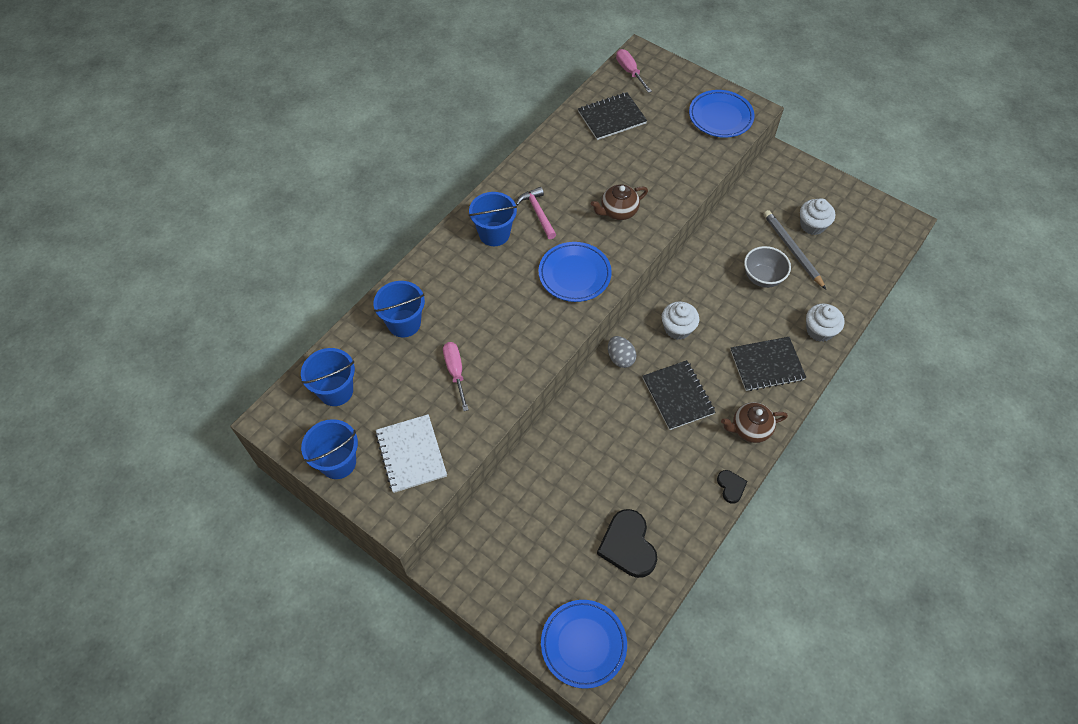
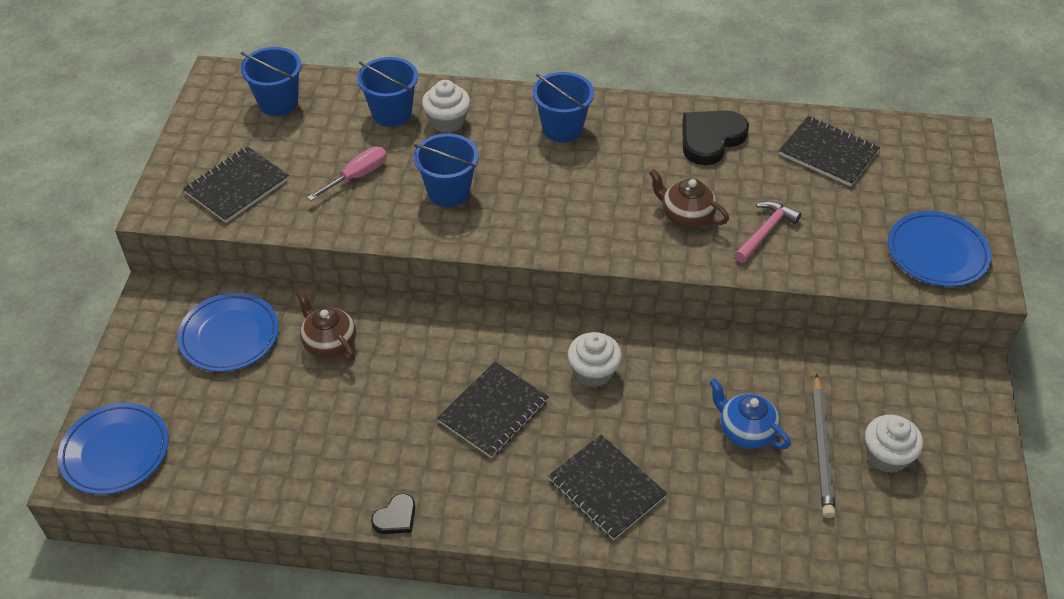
camera: 60 degrees right, 10 degrees down
blue bucket [301,419,358,479] -> blue bucket moved to [414,133,479,207]
white notebook [375,414,447,493] -> black notebook [183,146,289,223]
pink hammer [516,187,556,239] -> pink hammer moved to [734,201,802,263]
blue plate [538,242,612,302] -> blue plate moved to [177,293,279,372]
black heart [597,509,657,578] -> black heart moved to [682,111,749,165]
grey egg [608,336,637,368] -> none
pink screwdriver [616,49,652,93] -> none
brown teapot [721,402,788,443] -> brown teapot moved to [296,290,356,361]
grey bowl [744,246,791,288] -> blue teapot [709,378,791,449]
grey pencil [764,210,826,289] -> grey pencil turned 150 degrees clockwise [812,373,835,518]
white cupcake [806,304,844,342] -> white cupcake moved to [422,80,470,133]

